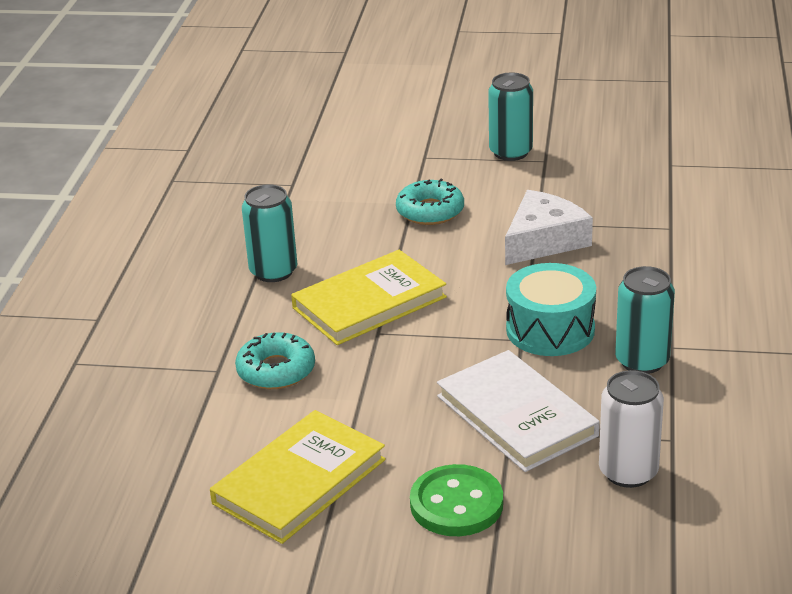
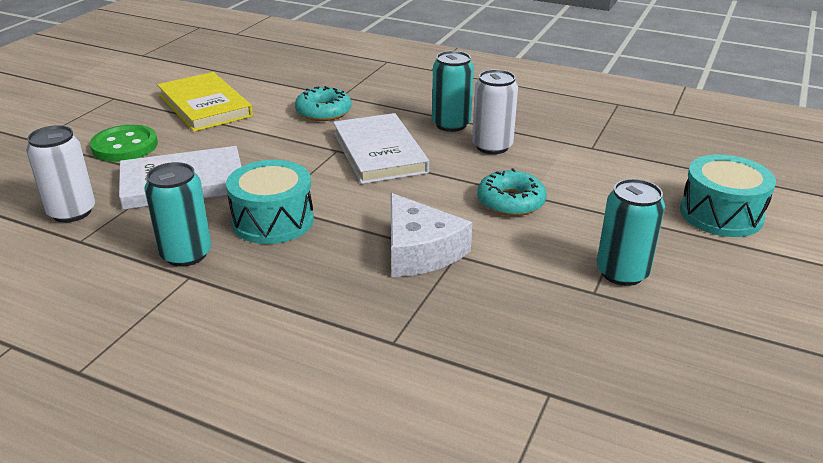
camera: 105 degrees right, 0 degrees up
yellow book [291,250,447,345] -> white book [333,113,429,184]
none -> white can [472,69,518,154]
none -> turquoise drum [680,155,776,237]

